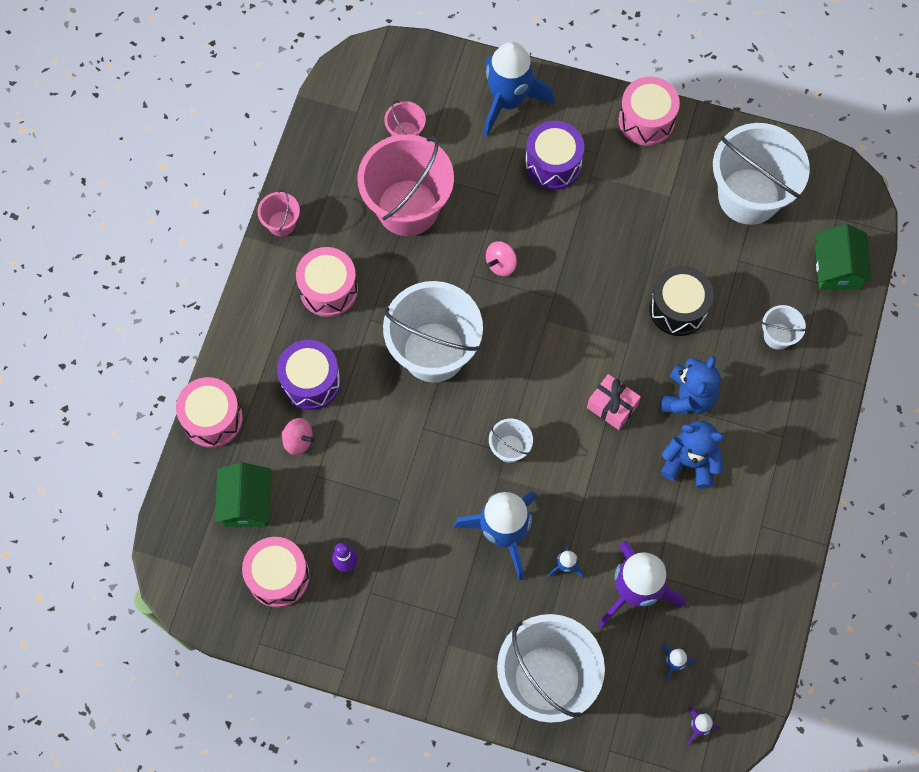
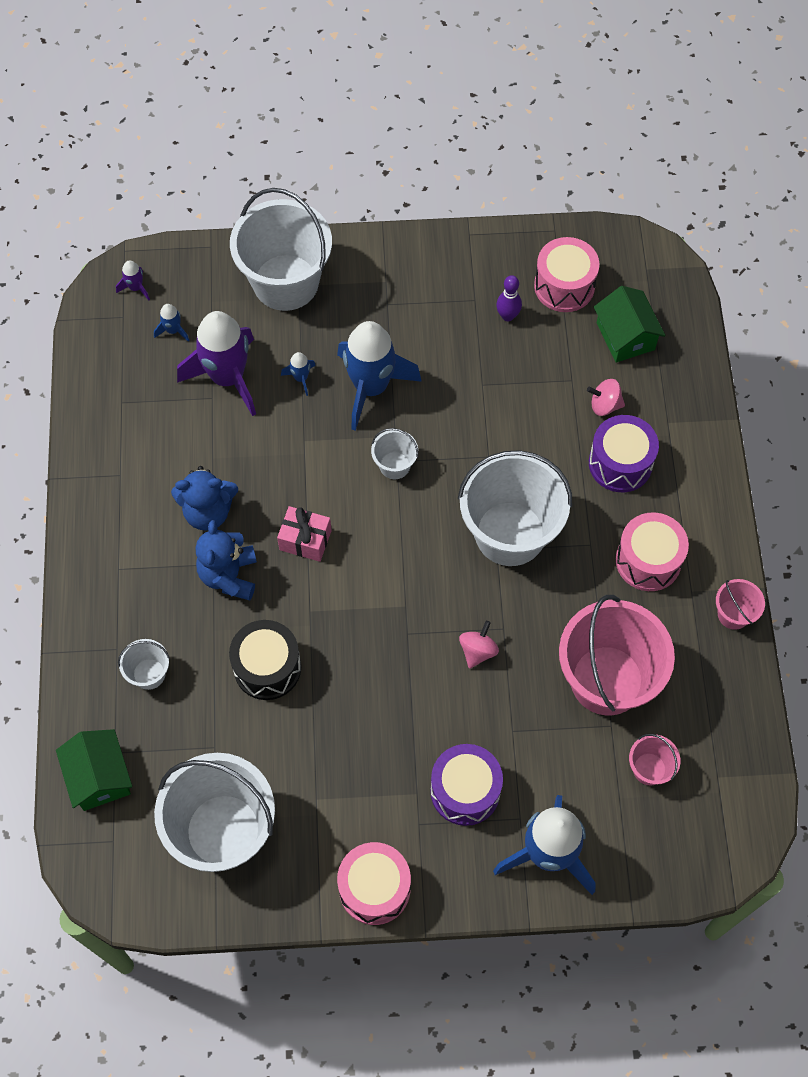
camera: 160 degrees right, 5 degrees down
pink drum [176,377,243,448] -> none

